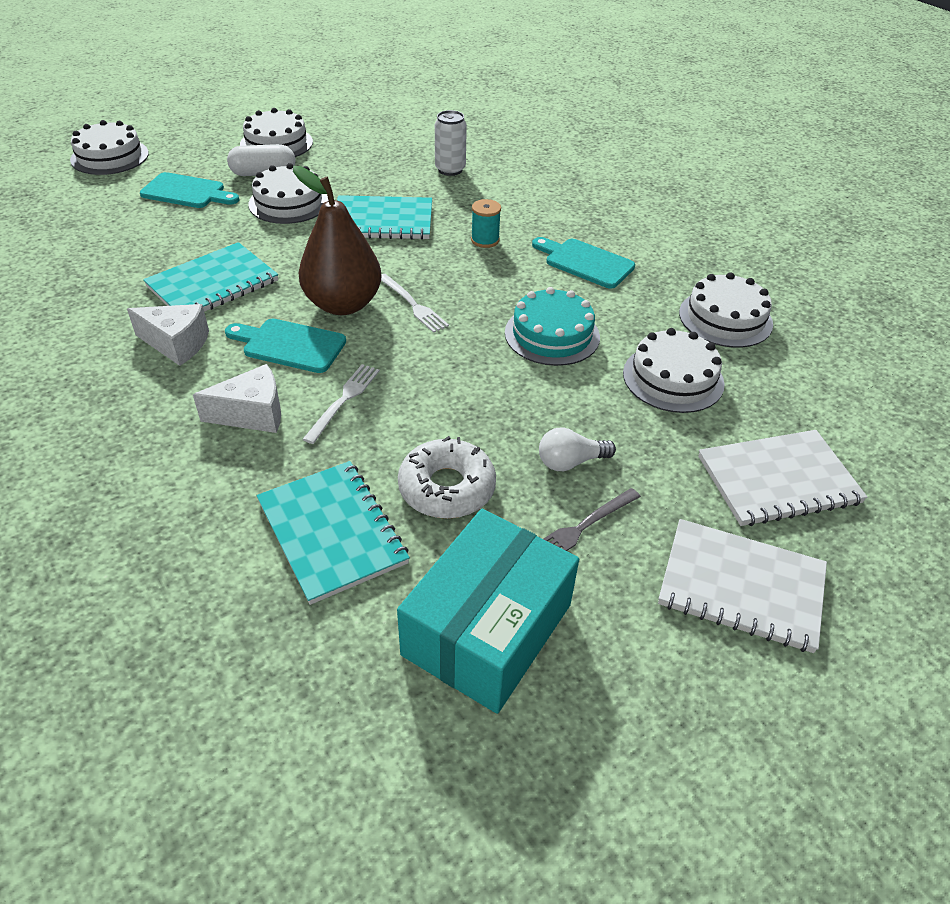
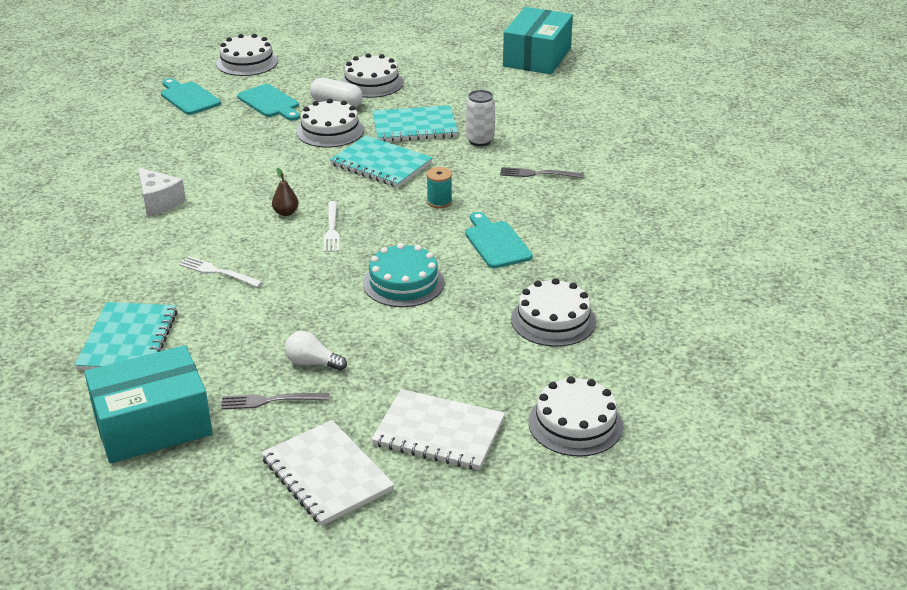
camera: 35 degrees right, 10 degrees down
turquoise notebook [143,242,278,312] -> turquoise notebook moved to [372,105,458,142]
white cheese [193,364,281,433] -> none
turquoise cutting board [225,318,346,373] -> turquoise cutting board moved to [161,78,221,115]
brown pear [293,166,382,315] -> brown pear [272,168,299,216], size x0.41
white fork [303,364,380,444] -> white fork turned 120 degrees counterclockwise [179,256,263,287]
white donut [398,436,496,519] -> none
white cake [623,328,725,413] -> white cake moved to [528,376,623,457]
none -> grey fork [500,167,584,178]
none -> turquoise box [503,7,573,74]

